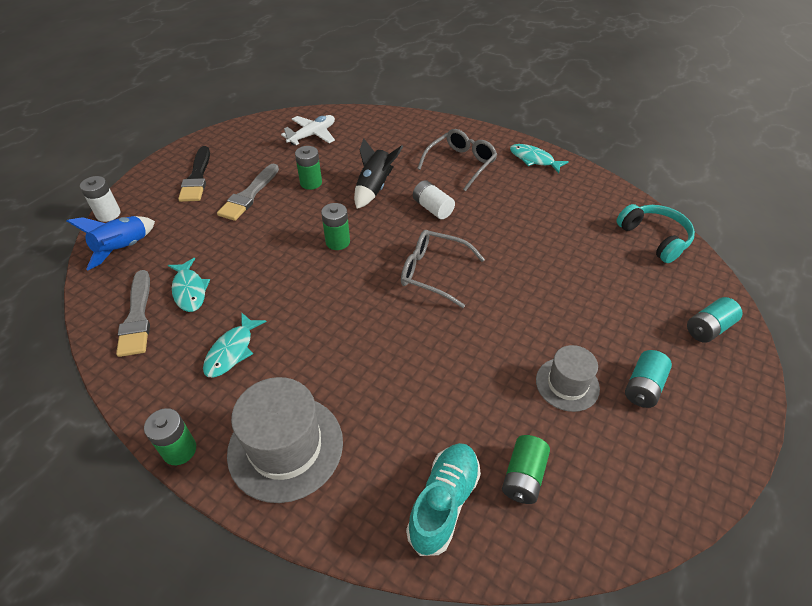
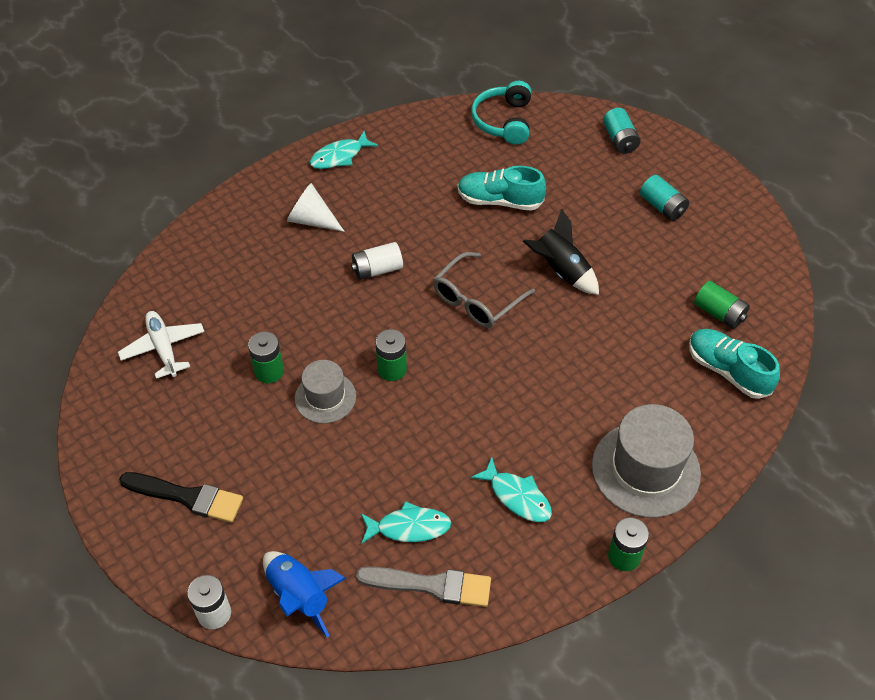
camera: 70 degrees left, 5 degrees up
grey brush [217,163,279,221] -> none
black rocket [354,138,403,209] -> black rocket moved to [523,208,599,295]
grey glasses [417,129,497,191] -> white cone [287,183,345,232]
grey hat [536,345,600,412] -> grey hat moved to [295,360,356,424]
turquoise headphones [616,204,695,263] -> turquoise headphones turned 75 degrees counterclockwise [471,81,531,145]
none -> turquoise shoe [457,166,546,211]

